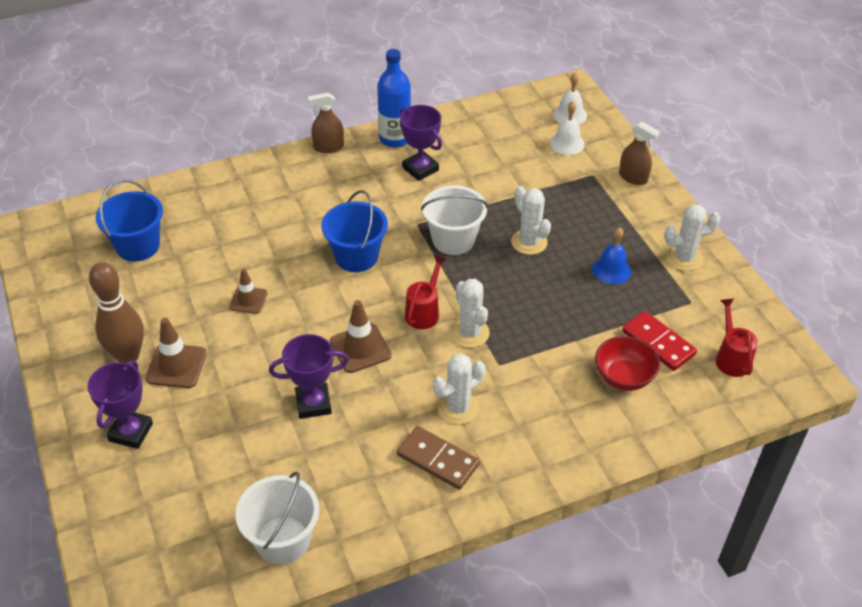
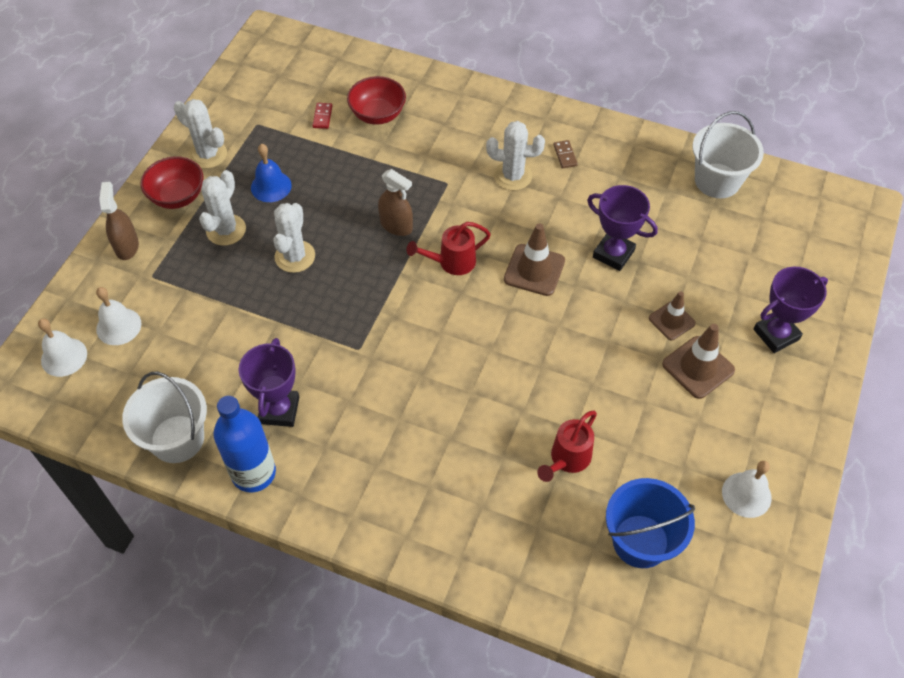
camera: 135 degrees left, 10 degrees up
brown bowling pin [89,262,144,363] -> none
brown traffic cone [229,268,267,314] -> brown traffic cone moved to [649,291,696,340]
brown spray bottle [308,93,344,153] -> brown spray bottle moved to [378,169,413,236]
blue bucket [321,190,388,272] -> none
brown domino [397,426,480,490] -> brown domino [553,140,578,168], size x0.49
white bucket [421,185,488,255] -> white bucket moved to [122,372,207,463]
white cactus [450,279,490,348] -> white cactus moved to [199,170,246,246]
red domino [622,311,697,371] -> red domino [312,103,332,129], size x0.49
red watering can [716,299,758,377] -> red watering can moved to [537,410,597,482]
none -> red bowl [141,156,203,209]
none -> white bell [722,461,772,518]

